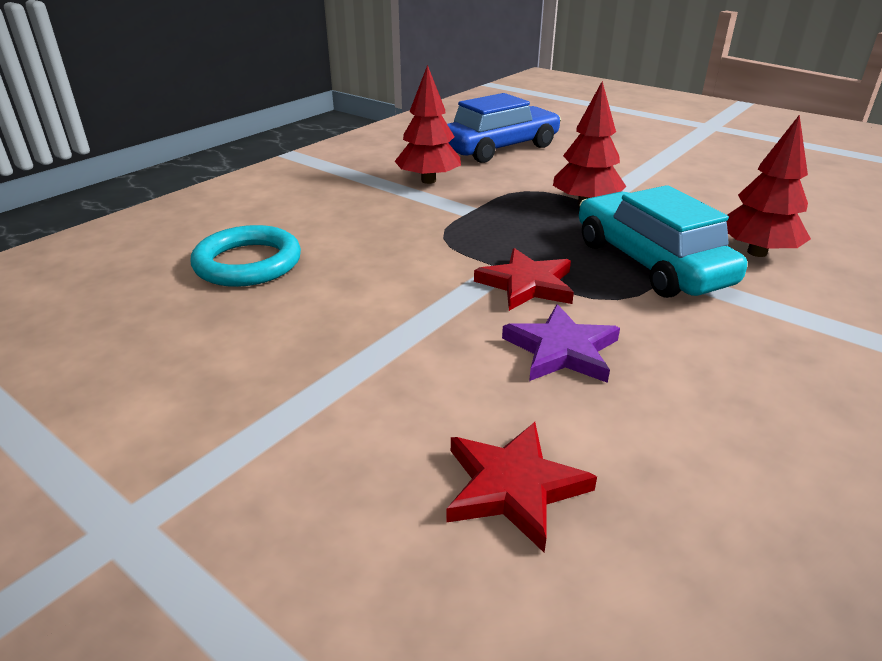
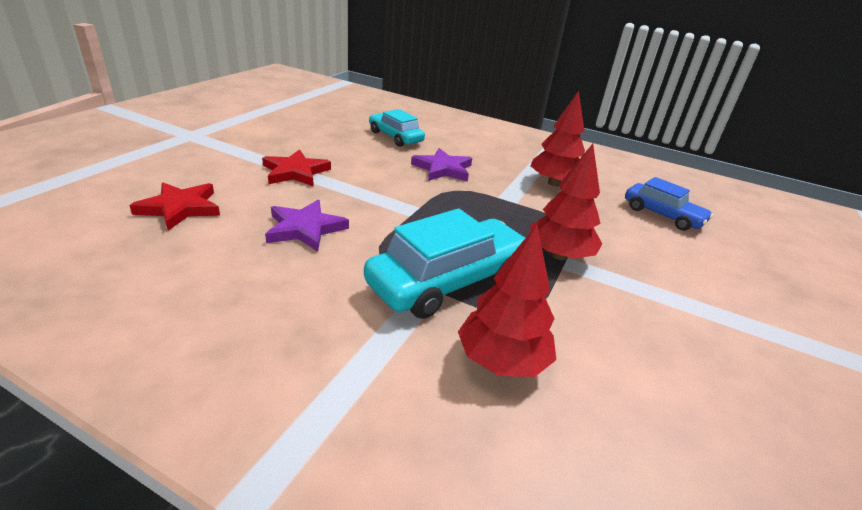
camera: 75 degrees right, 0 degrees up
turquoise ring [191,225,301,287] -> turquoise car [369,109,425,147]
blue car [447,93,561,163] -> blue car [625,177,713,231], size x0.62
red star [474,248,574,311] -> red star moved to [262,149,331,187]
none -> purple star [411,148,472,182]

